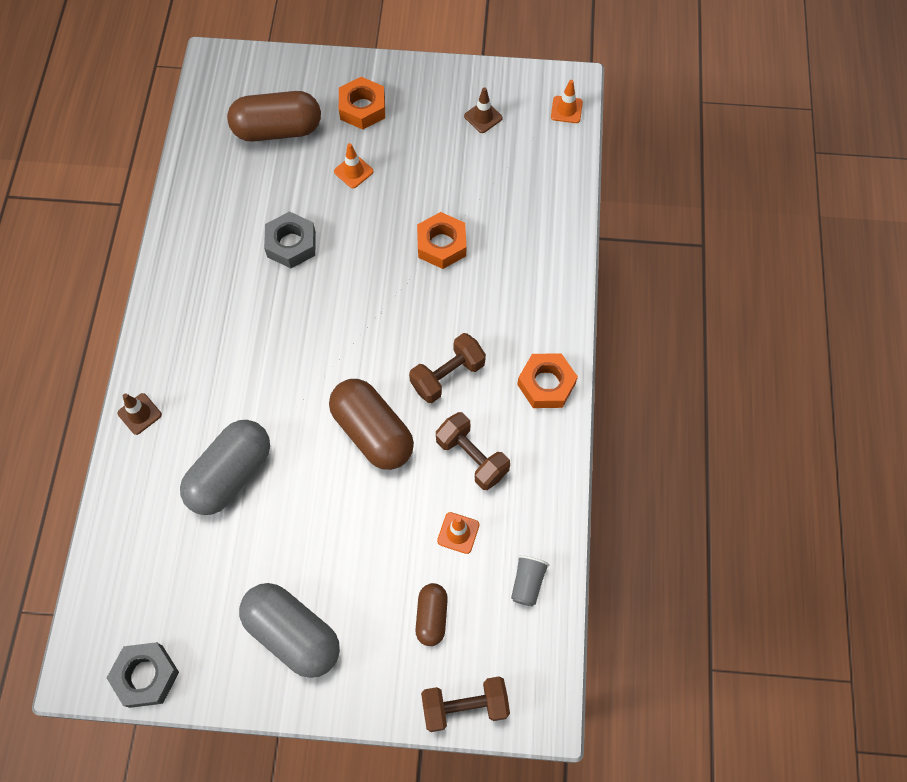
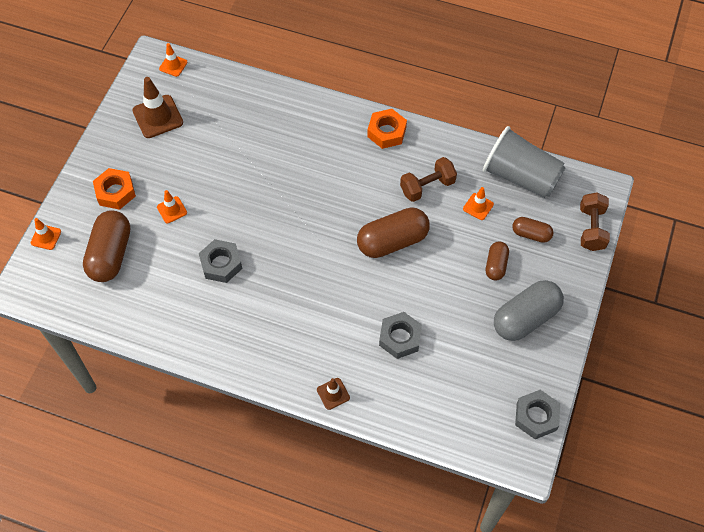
camera: 75 degrees left, 5 degrees down
grey capsule [180,420,270,515] -> grey nut [379,312,422,359]
brown dumbbell [409,333,486,403] -> none
orange nut [417,212,466,269] -> none
brown traffic cone [464,87,503,133] -> brown traffic cone [132,77,183,138], size x1.81
grey cup [511,555,549,606] -> grey cup [483,126,566,198], size x2.39
none -> orange traffic cone [31,218,61,250]
none -> brown capsule [486,241,509,280]

